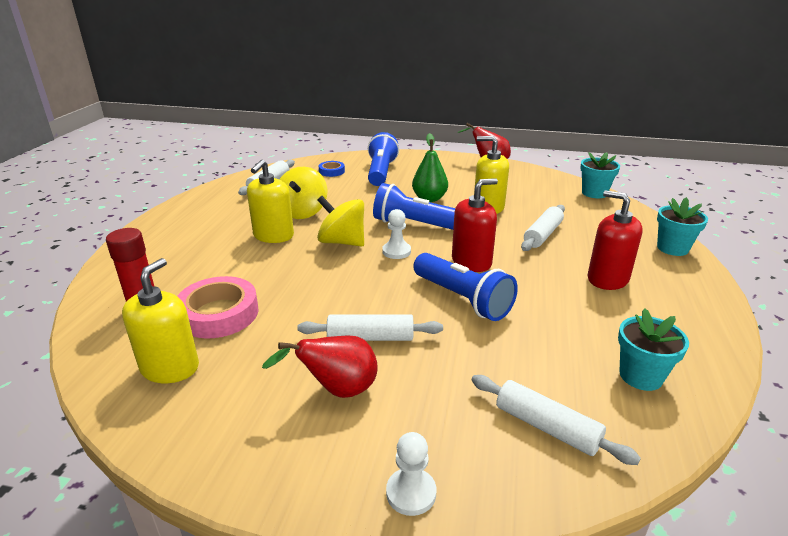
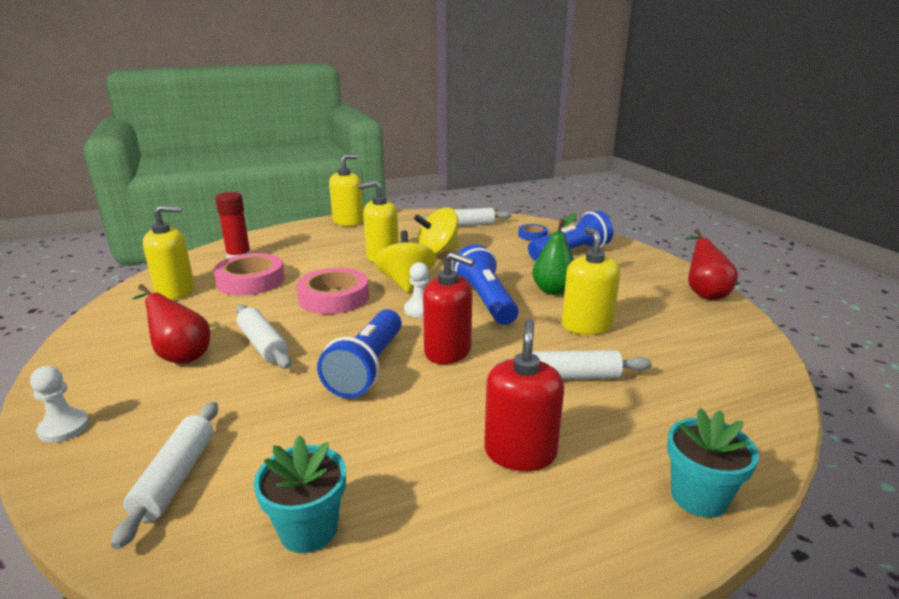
camera: 55 degrees right, 5 degrees down
turquoise flower pot [580,152,620,198] -> none
none -> pink tape [297,268,369,314]
none -> yellow soap dispenser [329,154,364,226]

